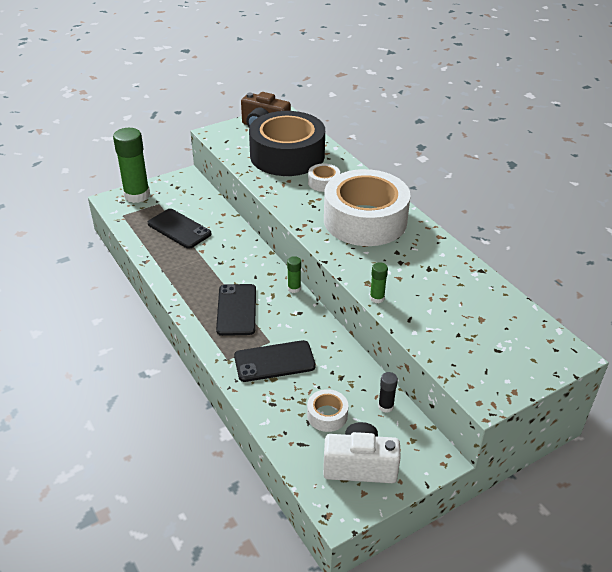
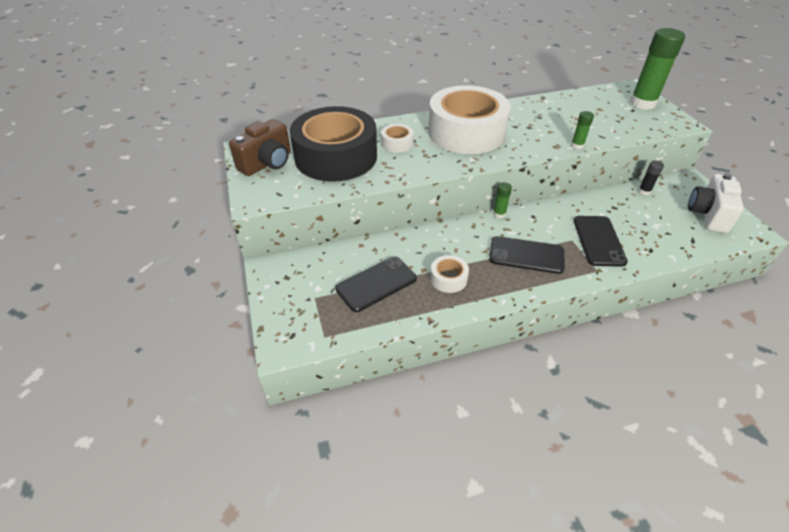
camera: 75 degrees left, 5 degrees up
green glue stick [113,128,150,203] -> green glue stick moved to [630,28,685,110]
white tape [307,389,348,432] -> white tape moved to [430,255,469,293]

